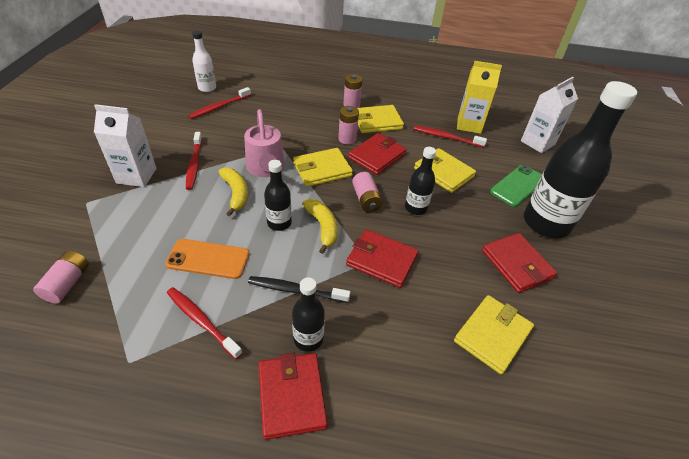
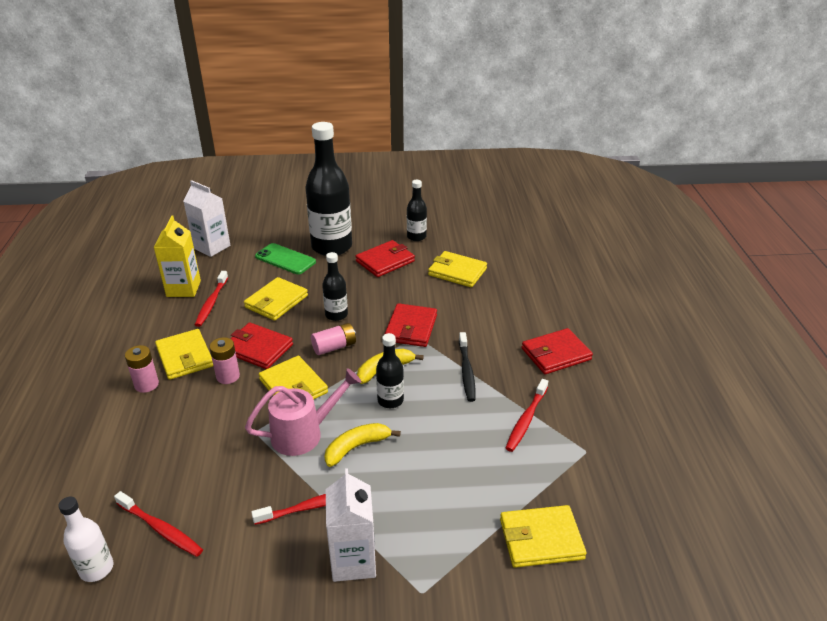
camera: 100 degrees left, 10 degrees down
pink battery [33,250,89,304] -> yellow wallet [500,505,587,568]
orange phone [165,239,250,279] -> none
black bottle [292,277,325,352] -> black bottle moved to [407,180,427,241]

